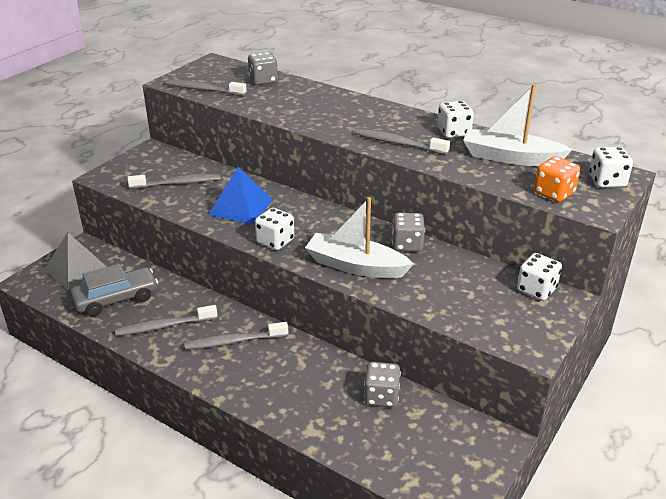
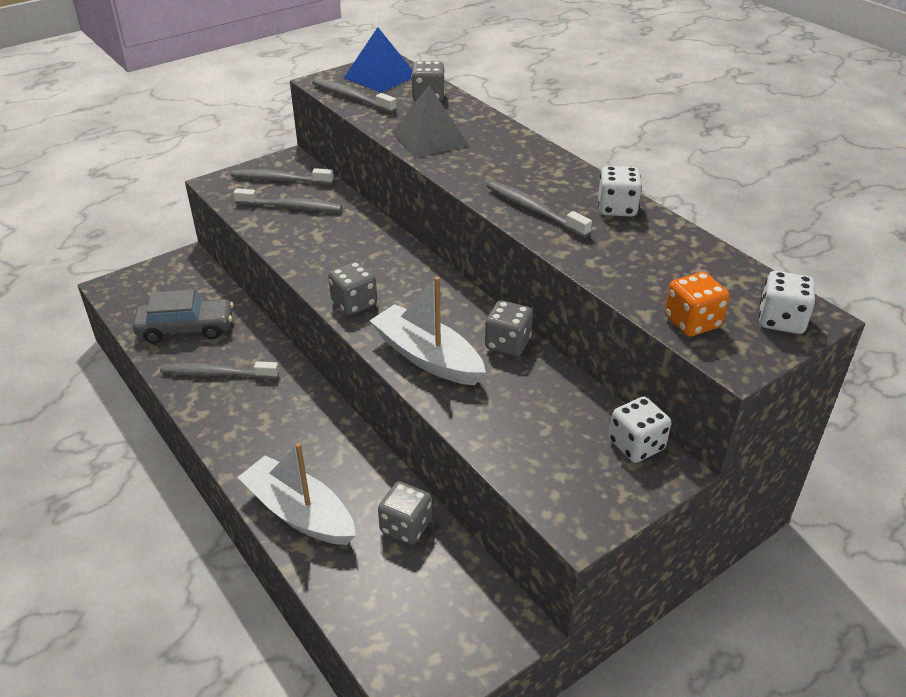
camera: 20 degrees right, 5 degrees up
grey pyramid [44,233,107,290] -> grey pyramid moved to [392,85,469,158]
grey toothbrush [185,322,288,350] -> grey toothbrush moved to [231,168,334,185]
blue pyramid [209,167,273,225] -> blue pyramid moved to [344,27,412,93]
white dice [255,208,294,250] -> grey dice [328,261,377,315]
white boat [463,84,573,166] -> white boat moved to [237,443,356,545]

